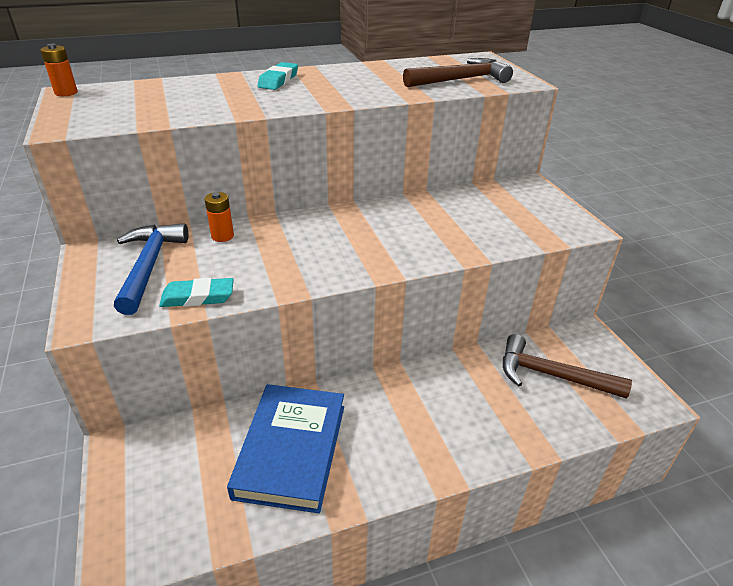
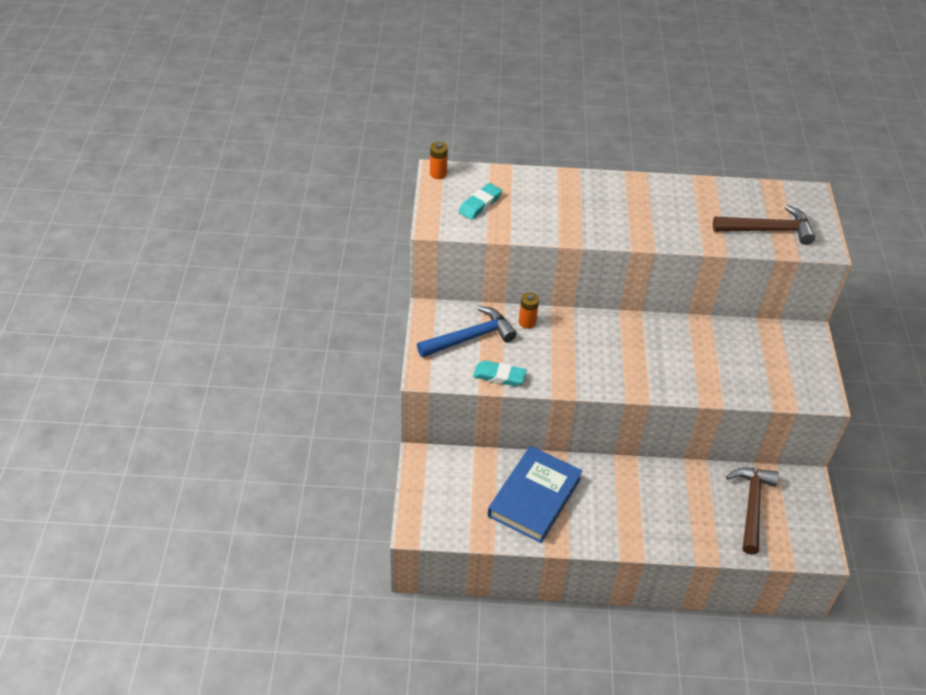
camera: 20 degrees right, 10 degrees up
blue hammer [114,223,188,315] -> blue hammer turned 45 degrees clockwise [417,306,516,358]
turquoise eraser [257,62,298,90] -> turquoise eraser moved to [458,183,502,220]
brown hammer [503,334,632,399] -> brown hammer turned 60 degrees clockwise [726,467,779,555]

